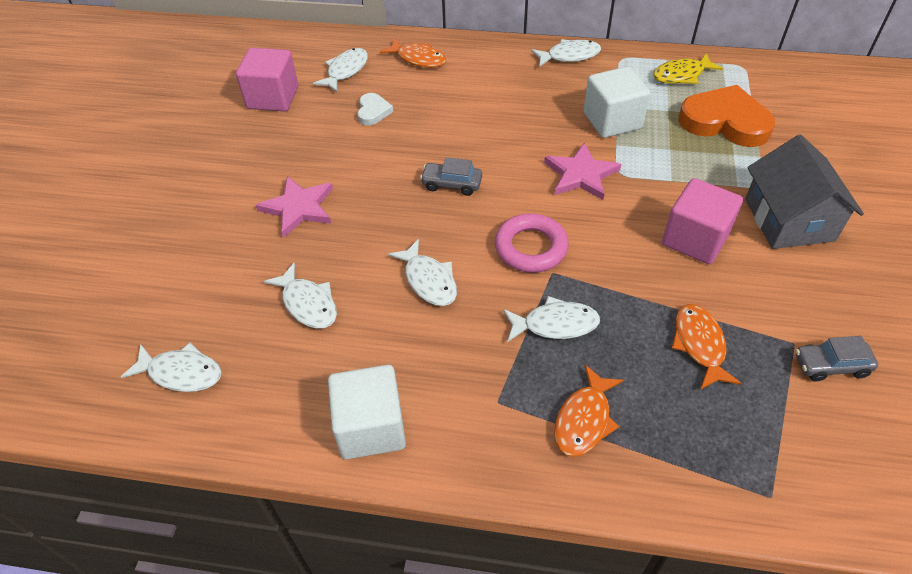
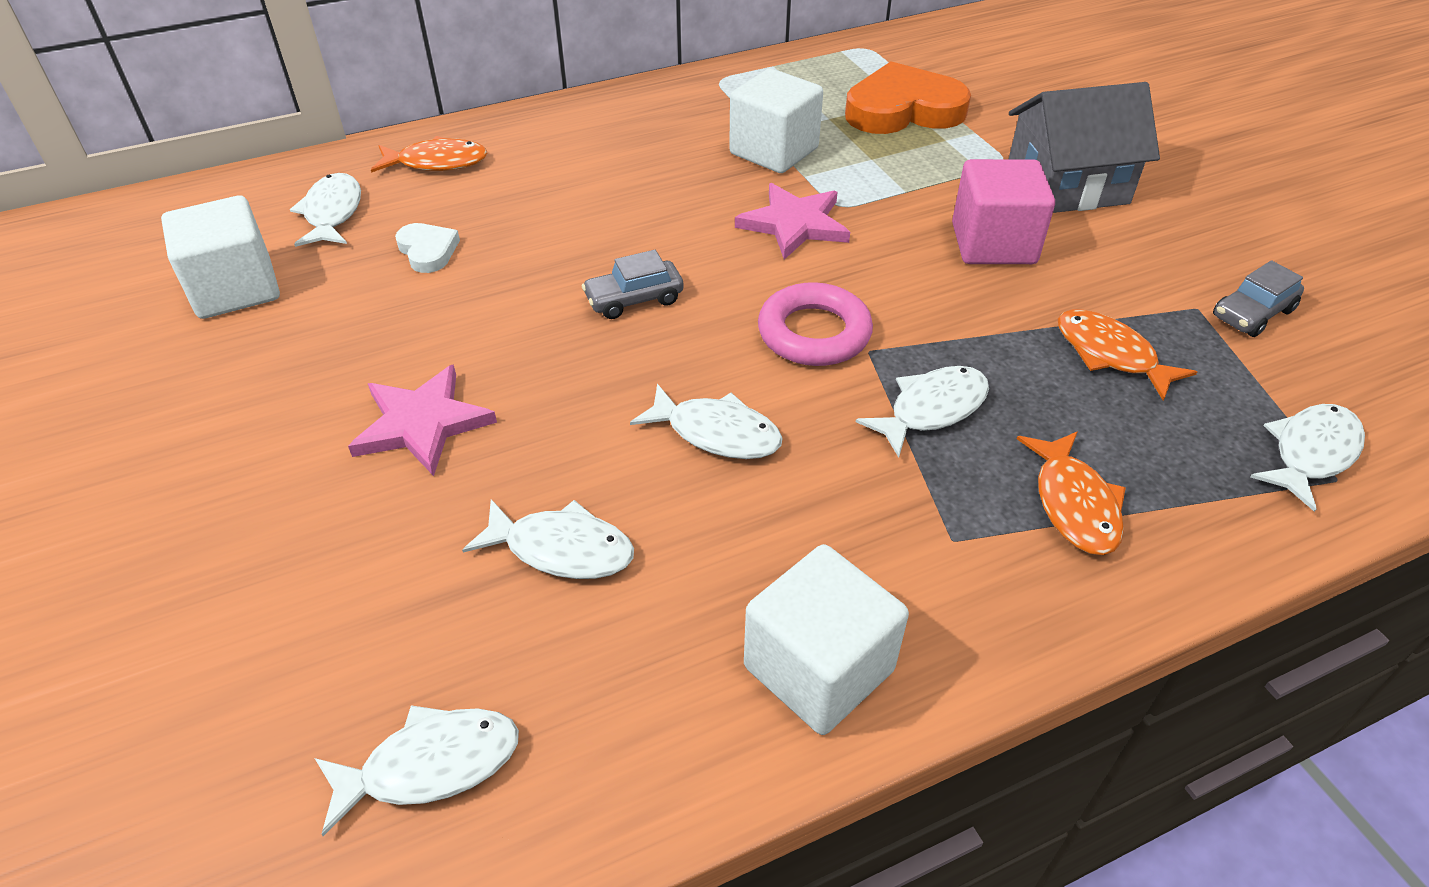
camera: 35 degrees left, 5 degrees down
pink cube [236,48,298,111] -> white cube [161,195,280,319]
white fish [531,39,601,67] -> white fish moved to [1250,404,1365,512]
yellow fish [653,53,723,84] -> none
grey house [745,135,864,249] -> grey house turned 60 degrees counterclockwise [1009,82,1160,213]

